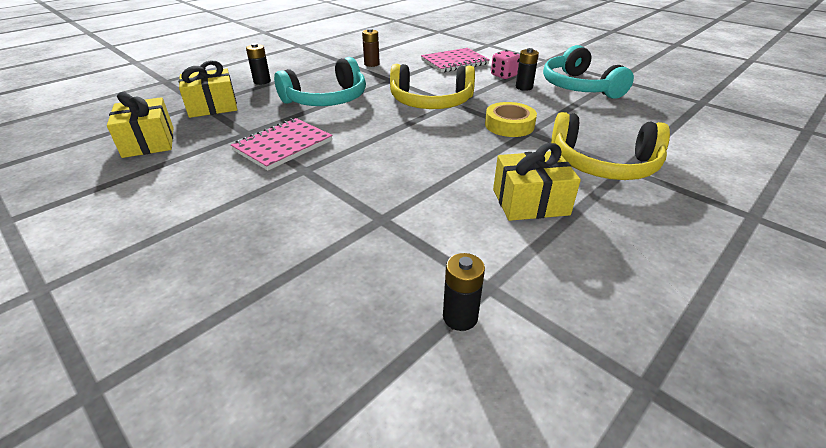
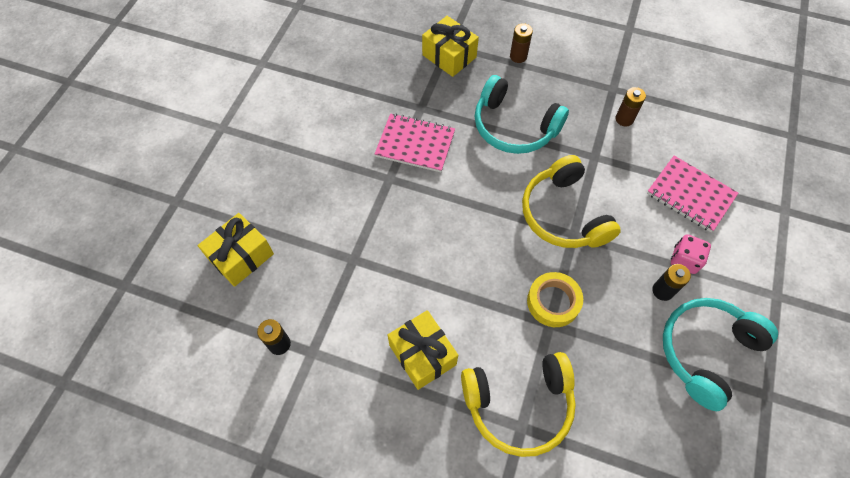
camera: 65 degrees right, 25 degrees up
yellow gift [107,92,174,158] -> yellow gift moved to [198,213,274,287]
black battery [246,43,271,85] -> brown battery [510,23,533,63]
yellow headphones [551,112,670,180] -> yellow headphones turned 90 degrees counterclockwise [461,352,576,457]

